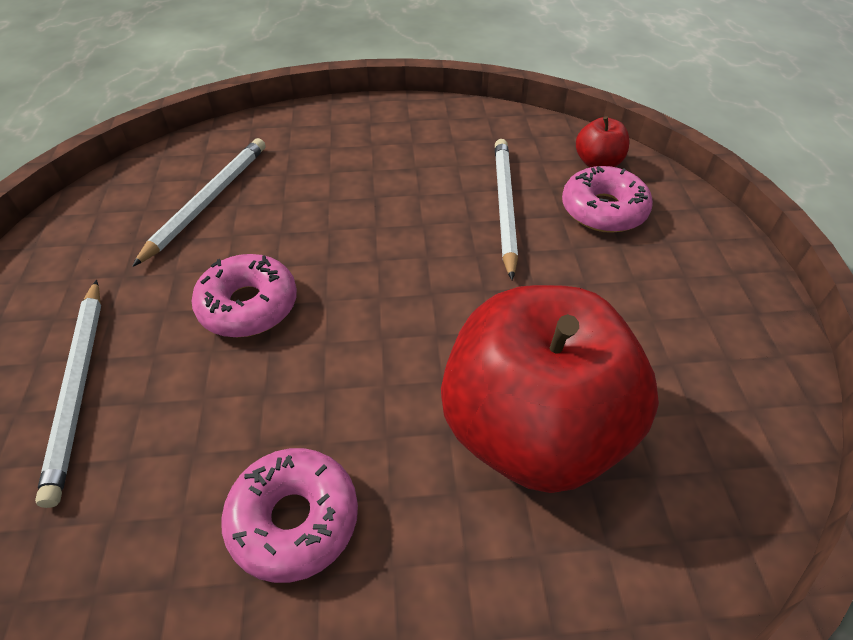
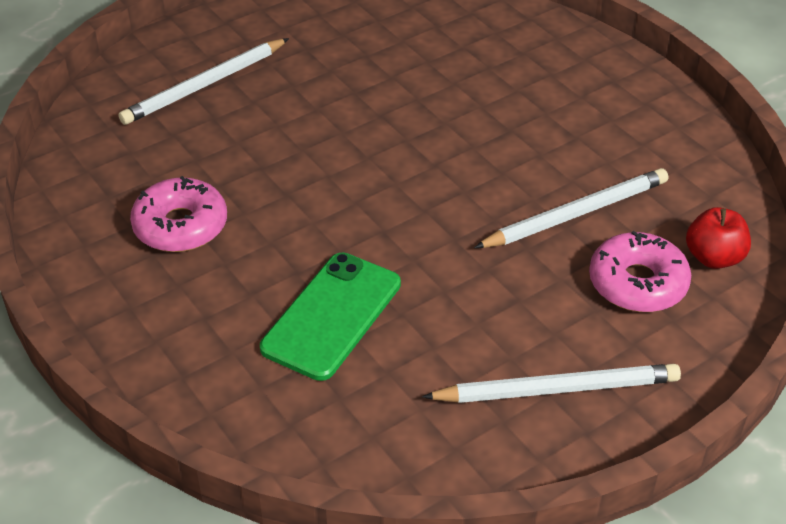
camera: 60 degrees right, 5 degrees down
white pencil [132,138,266,267] -> white pencil moved to [422,364,681,403]
pink donut [192,254,297,337] -> none
red apple [441,285,659,493] -> green phone [260,253,401,381]

